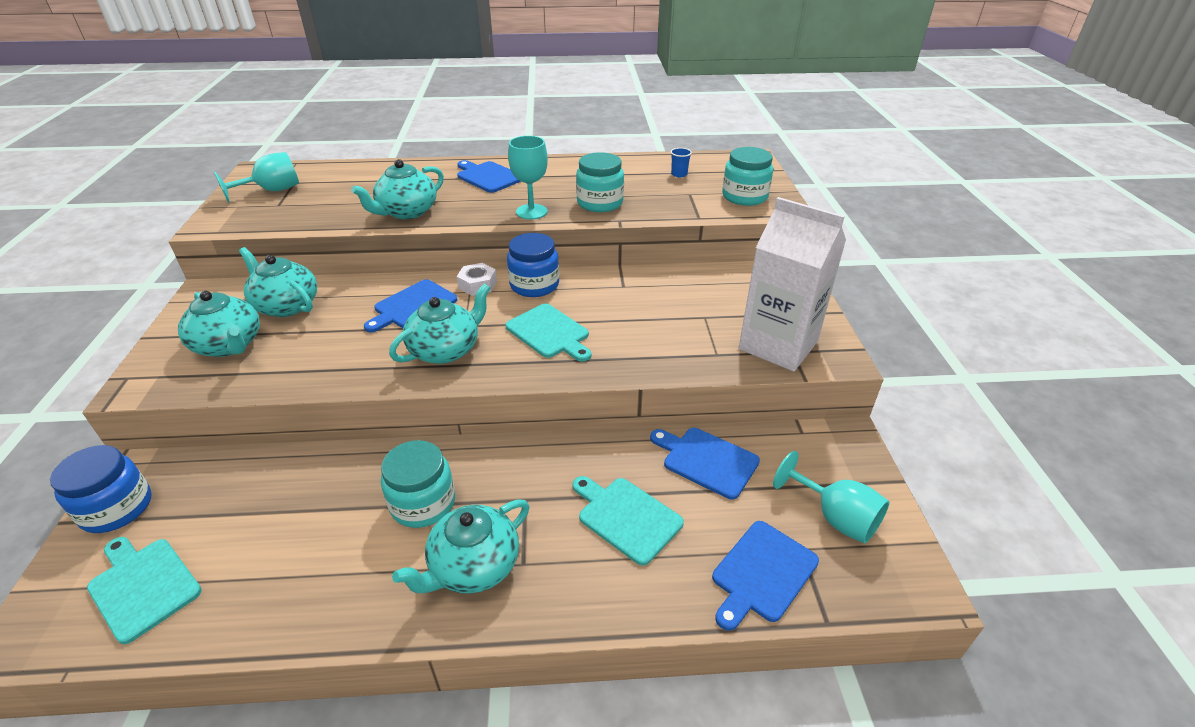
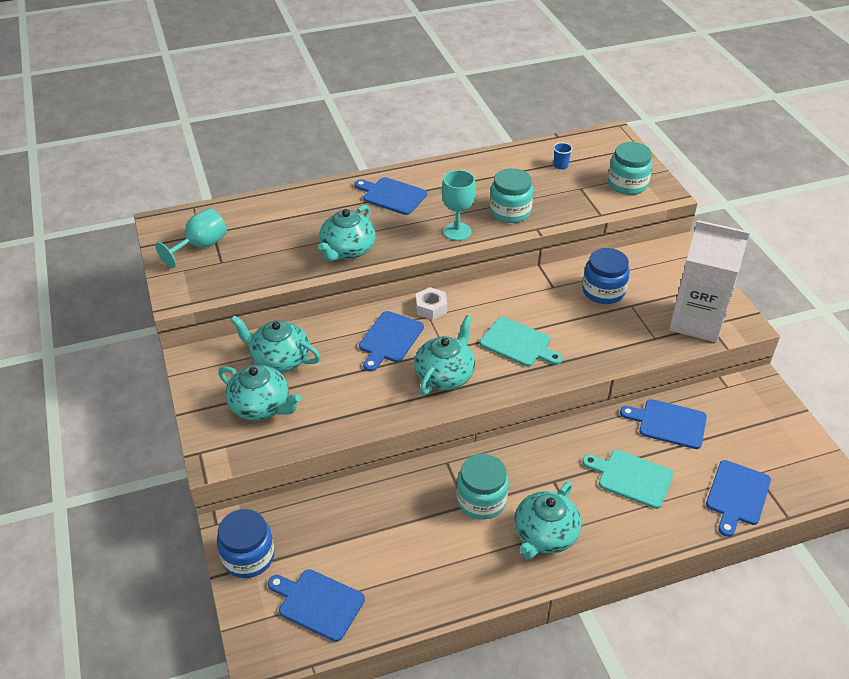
camera: 15 degrees left, 5 degrees up
turquoise cutting board [87,537,202,644] -> blue cutting board [268,569,365,642]
blue jar [507,233,559,297] -> blue jar moved to [582,248,630,304]
turquoise goblet [773,451,889,544] -> none

